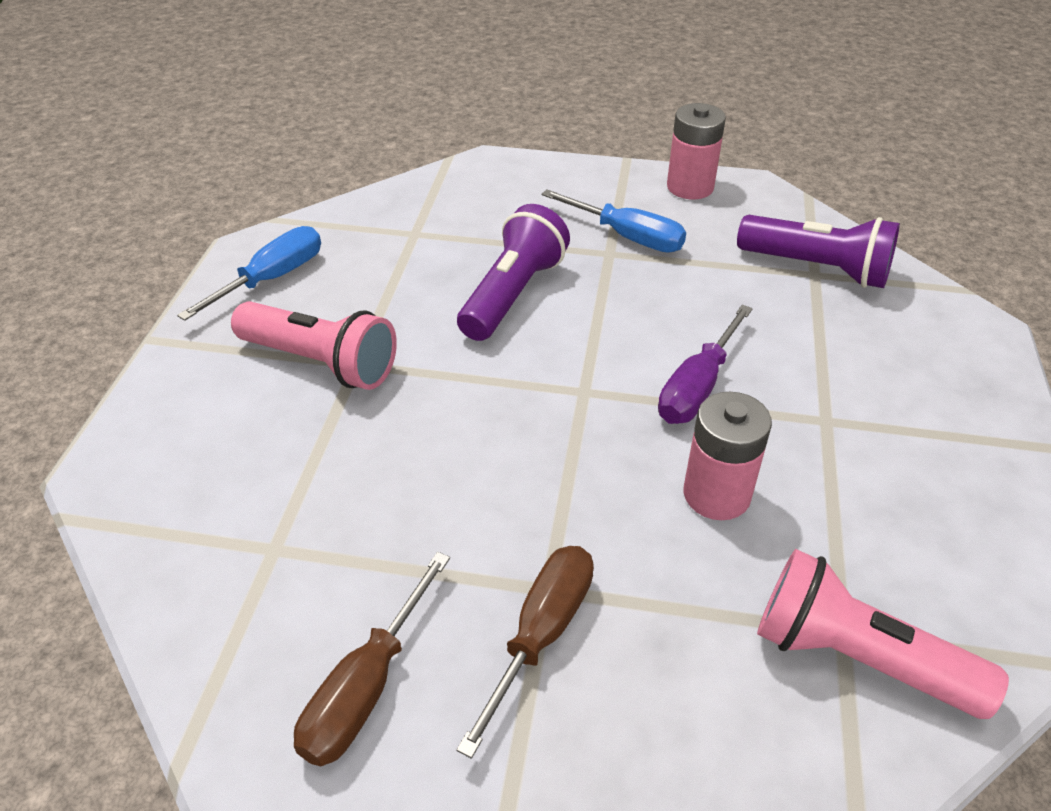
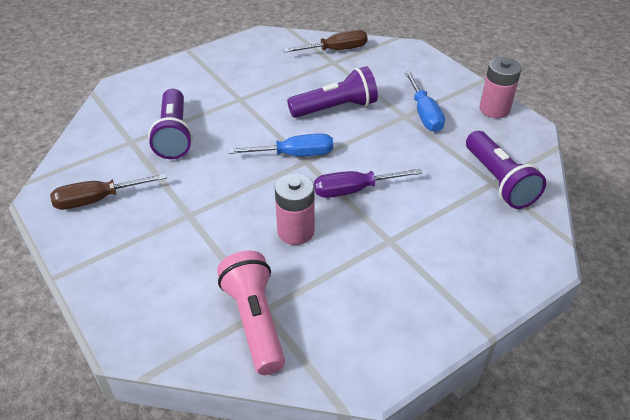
camera: 45 degrees right, 0 degrees up
blue screwdriver [177,226,321,321] -> blue screwdriver moved to [228,133,333,156]
pink flashlight [231,301,397,390] -> none
brown screwdriver [456,546,594,759] -> brown screwdriver moved to [283,30,368,53]
none -> purple flashlight [148,89,193,159]

